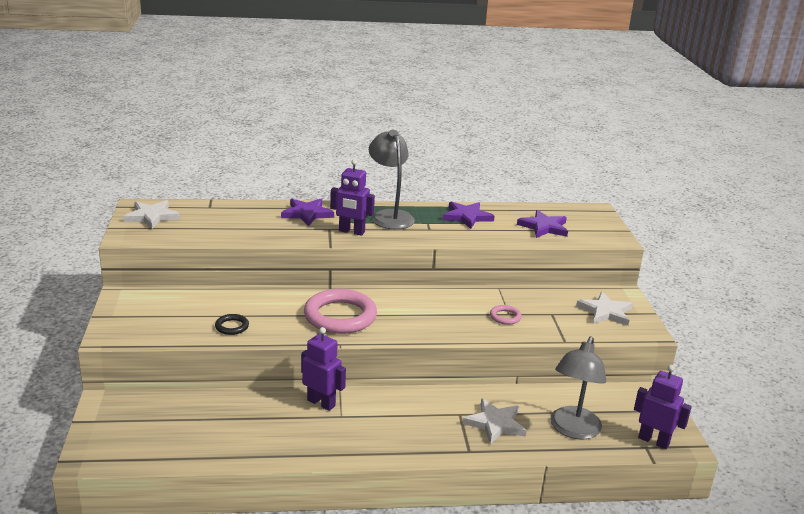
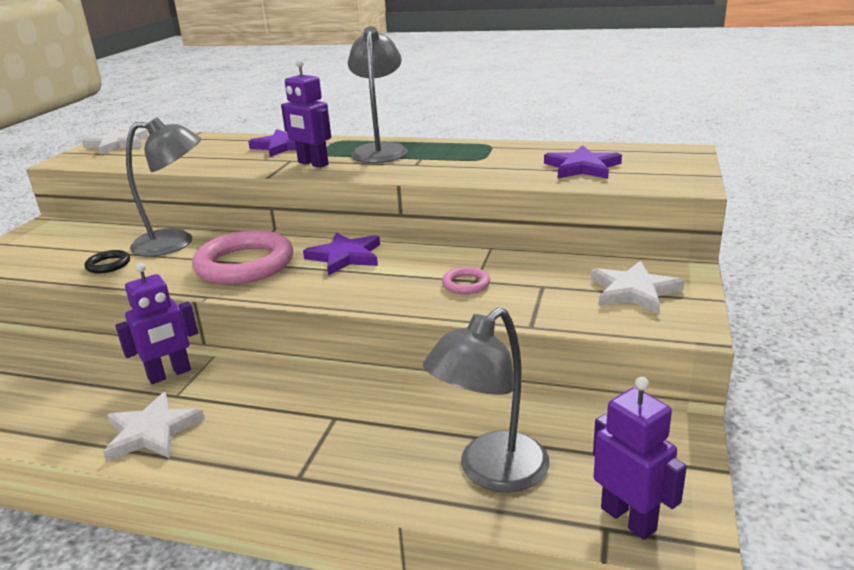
camera: 25 degrees right, 0 degrees up
purple robot [301,327,346,411] -> purple robot turned 90 degrees clockwise [115,263,198,384]
purple star [443,202,495,229] -> purple star moved to [303,232,380,276]
white star [463,399,527,445] -> white star moved to [103,392,205,461]
none -> grey lamp [126,118,201,257]

